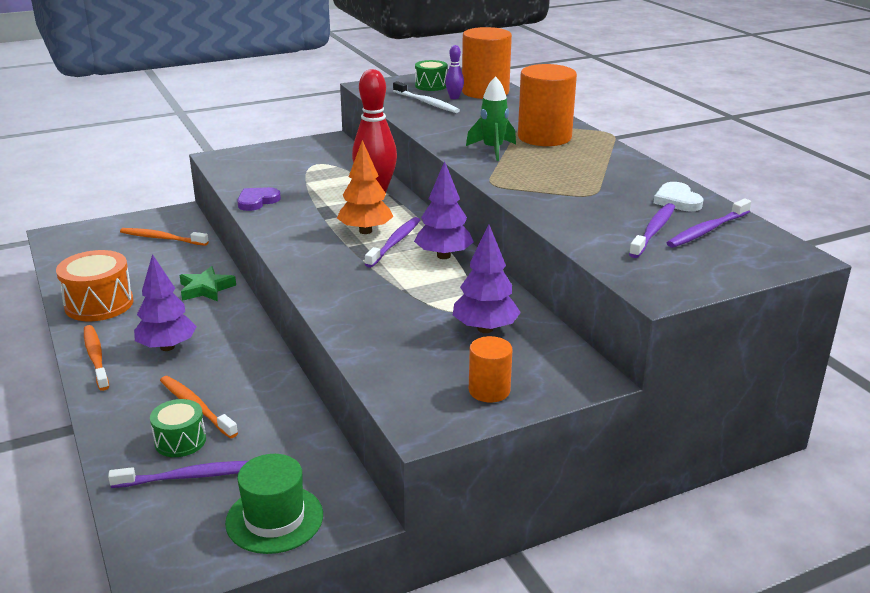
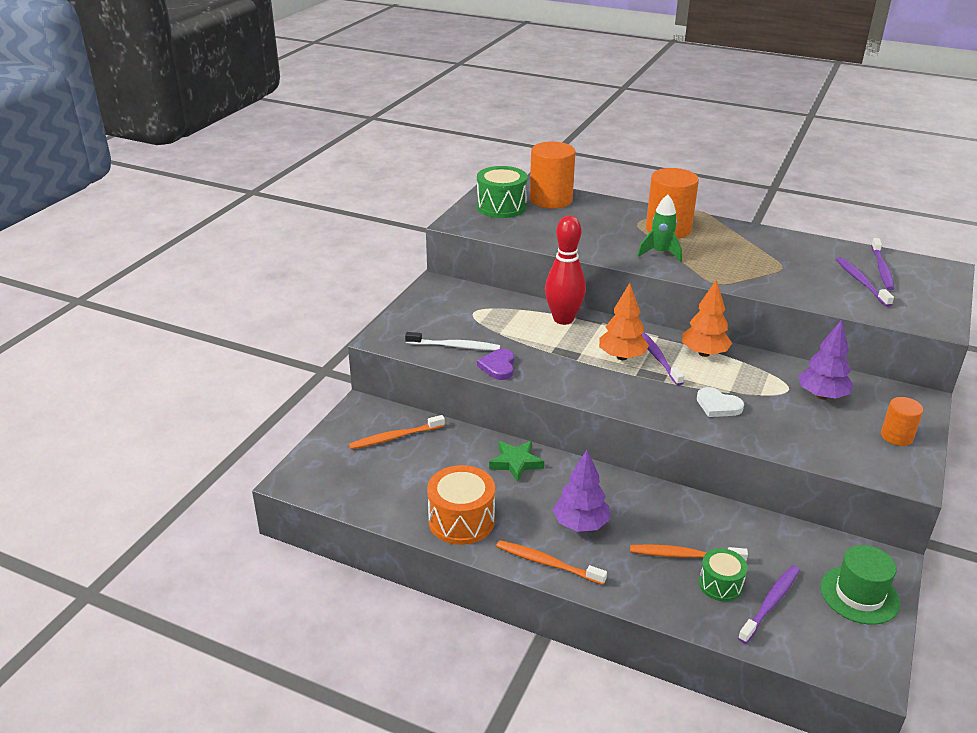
camera: 40 degrees left, 5 degrees up
white toothbrush [393,81,460,113] -> white toothbrush moved to [405,332,500,350]
purple tree [414,161,474,259] -> orange tree [682,279,732,357]
green drum [415,60,448,91] -> green drum [477,166,527,218], size x1.64
purple bowling pin [445,45,464,99] -> none
white heart [654,182,704,211] -> white heart moved to [697,387,744,417]

